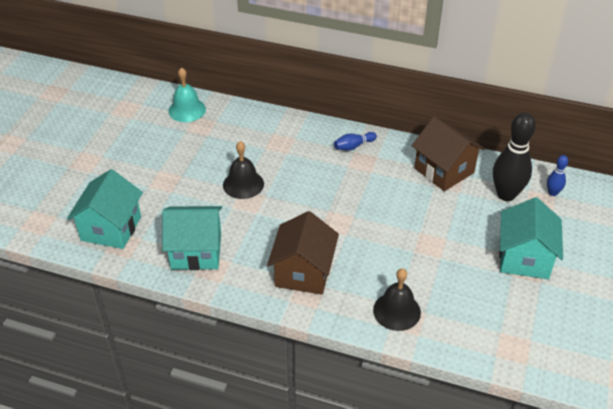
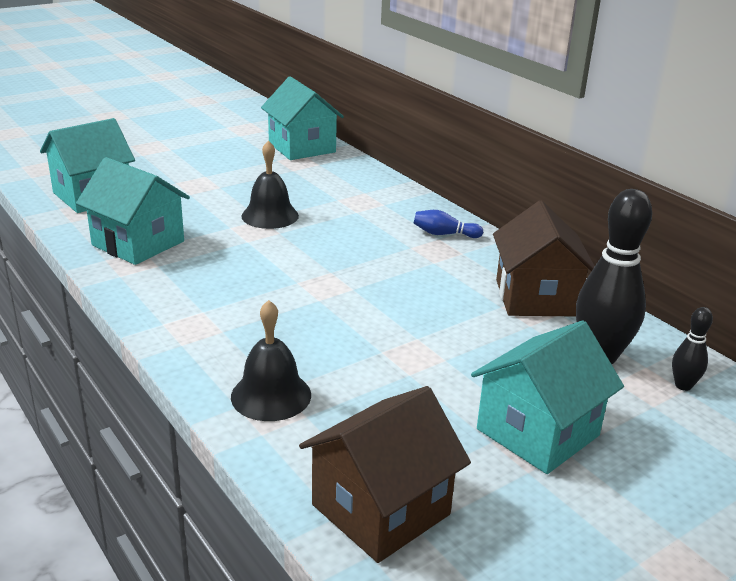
camera: 35 degrees right, 15 degrees down
turquoise bell [168,67,206,122] -> turquoise house [261,76,344,160]
brown house [267,211,339,295] -> brown house moved to [299,386,471,563]
blue bowling pin [547,155,568,196] -> black bowling pin [672,307,713,391]

